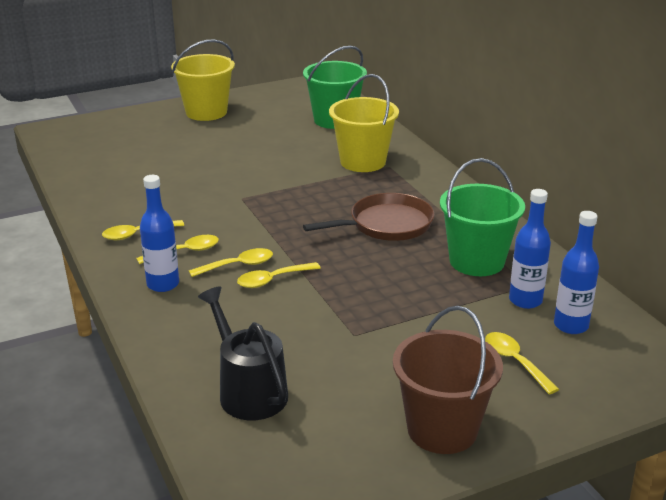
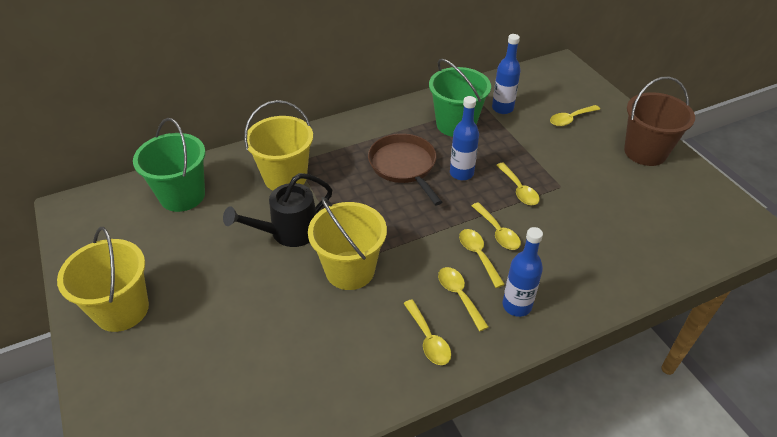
camera: 90 degrees left, 15 degrees up
black watering can [198,286,288,420] -> black watering can moved to [223,173,332,247]
blue bottle [554,211,599,334] -> blue bottle moved to [450,96,479,180]
none -> yellow bucket [308,197,387,290]
none -> yellow spoon [496,163,540,205]

